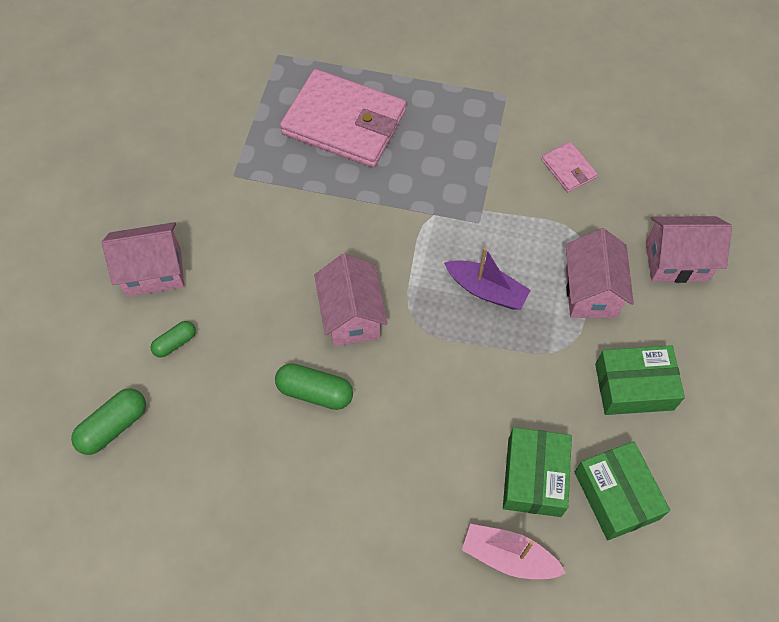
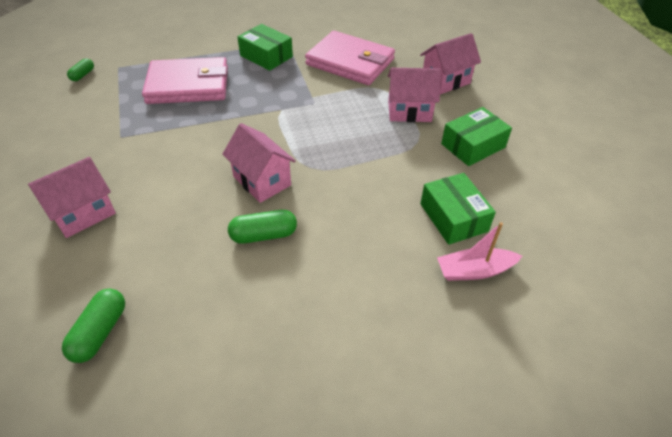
camera: 30 degrees left, 15 degrees down
green capsule [151,321,196,357] -> green capsule moved to [67,58,94,81]
purple boat [444,247,531,310] -> none
pink wallet [541,142,598,192] -> pink wallet [305,31,395,85], size x2.27
pink house [566,228,634,318] -> pink house turned 60 degrees counterclockwise [388,68,441,122]
green box [575,441,670,540] -> green box moved to [237,24,293,71]

